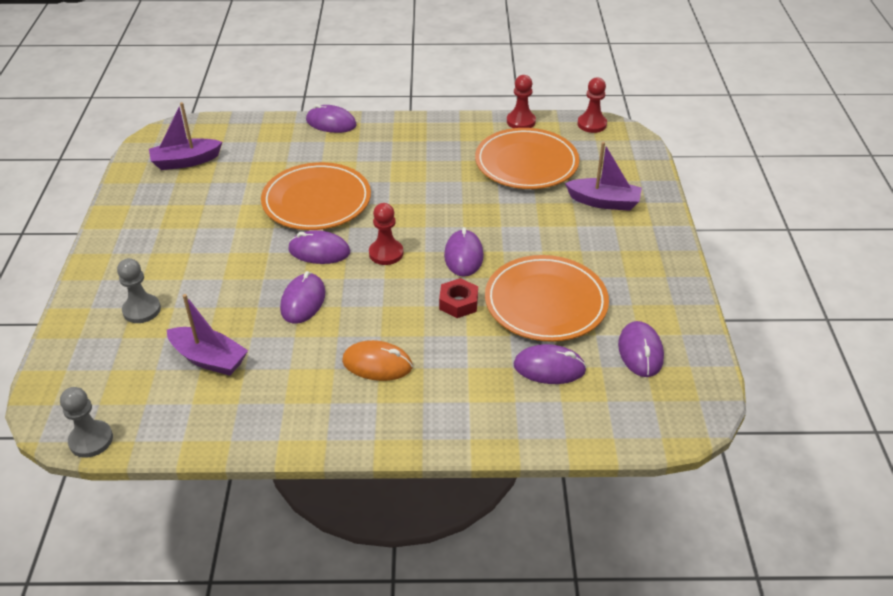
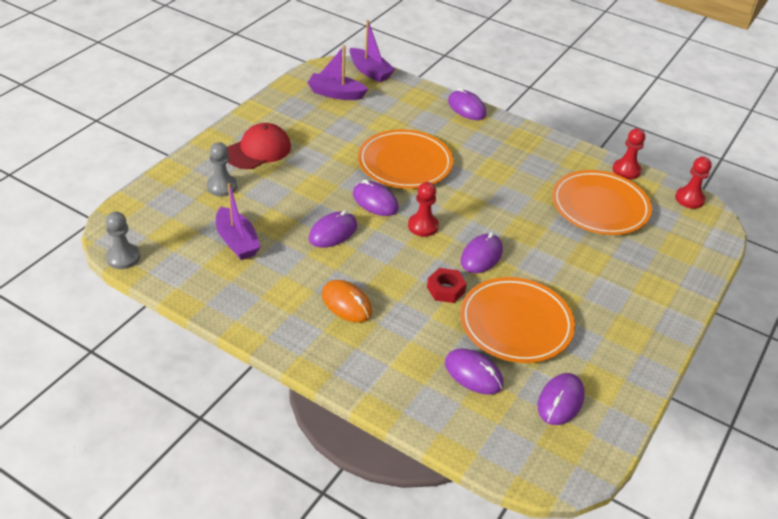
camera: 30 degrees right, 0 degrees up
purple boat [565,142,642,211] -> purple boat moved to [349,20,395,82]
none -> red cap [227,123,291,169]

